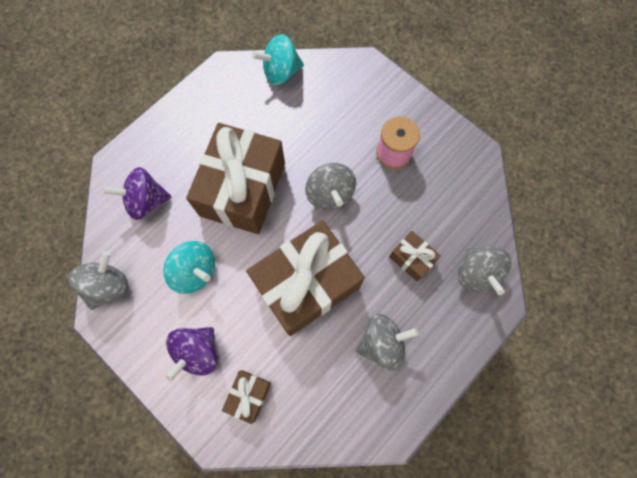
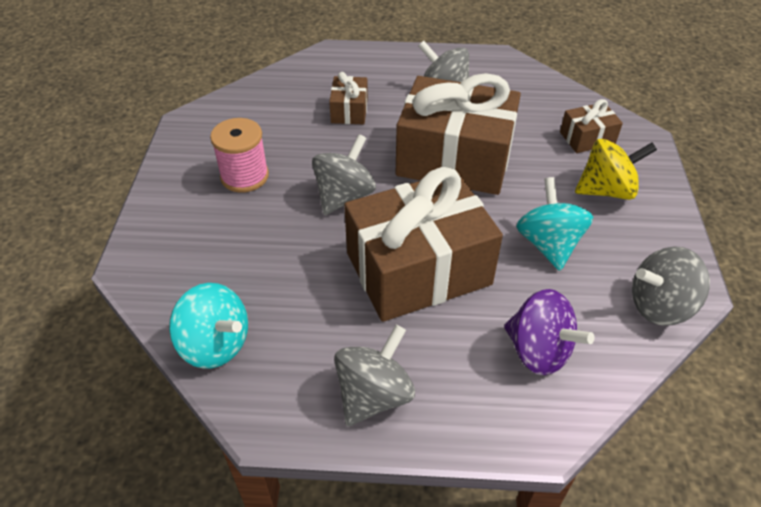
camera: 130 degrees left, 25 degrees down
purple spinning top [165,327,217,381] -> yellow spinning top [575,139,657,200]
grey spinning top [458,247,511,295] -> grey spinning top moved to [334,325,415,426]

